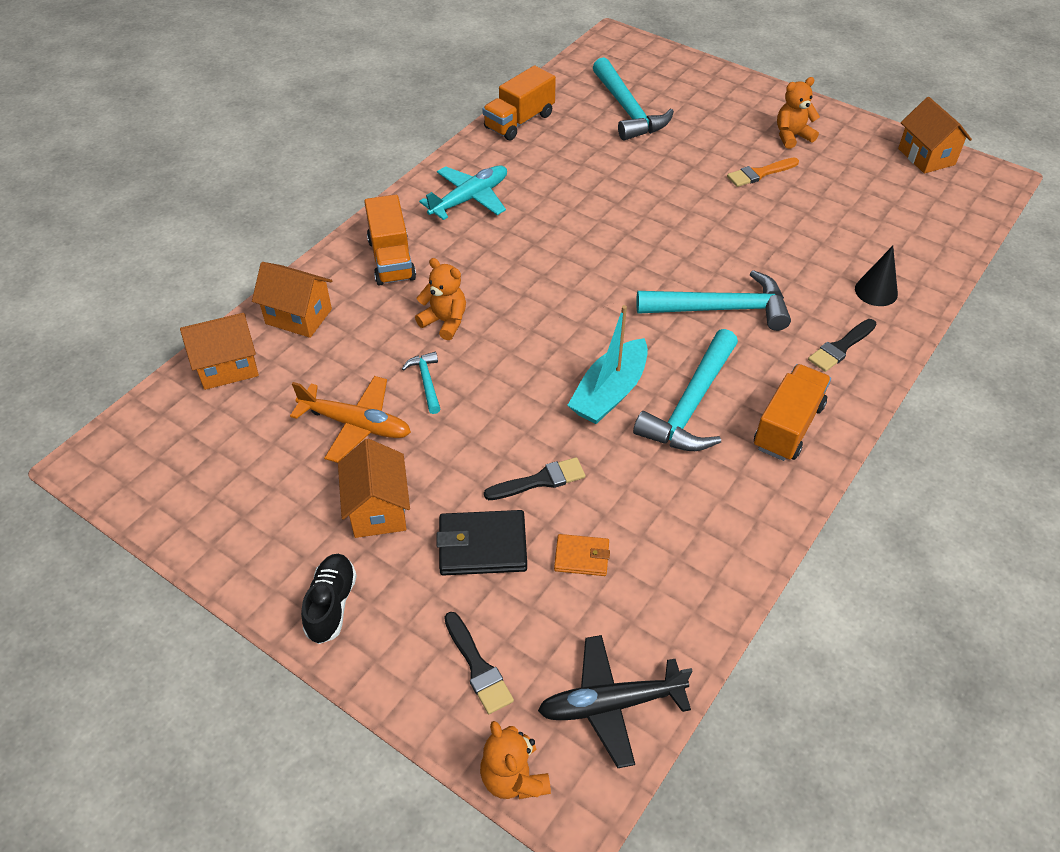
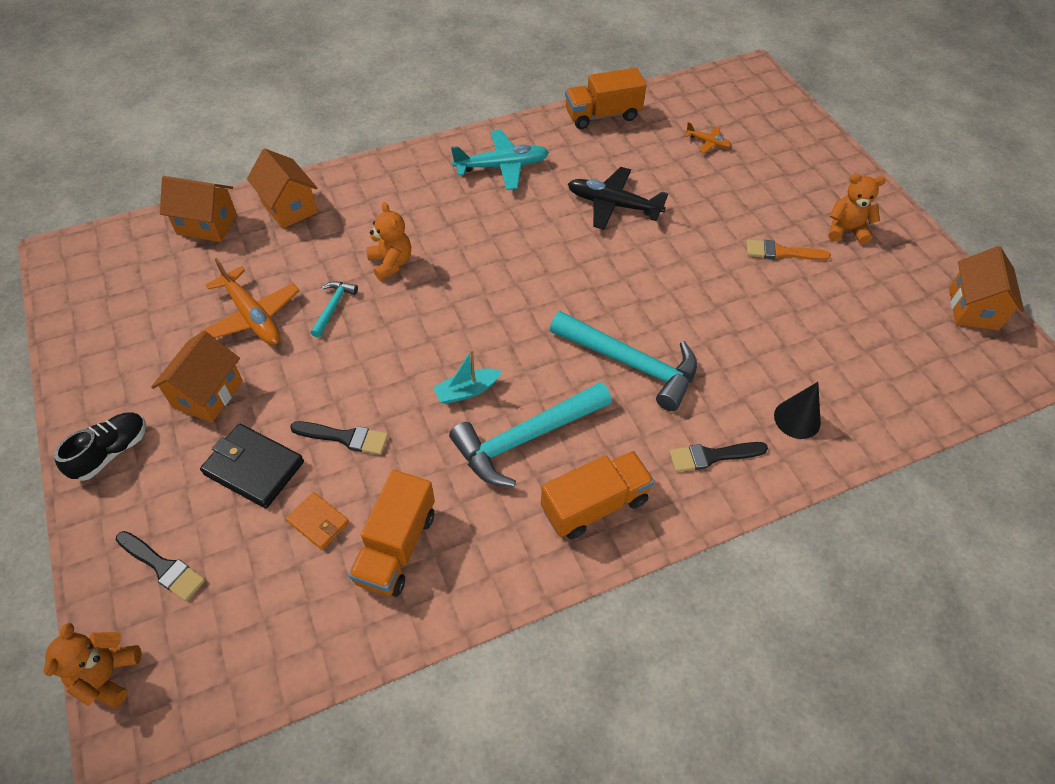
camera: 30 degrees right, 5 degrees up
orange truck [364,195,416,286] -> orange truck moved to [348,470,435,597]
black brush [444,612,514,714] -> black brush turned 60 degrees counterclockwise [116,531,205,601]
black plane [538,635,693,768] -> black plane moved to [568,167,669,230]
turquoise boat [567,305,648,424] -> turquoise boat [433,349,502,404], size x0.59
turquoise hammer [593,57,674,140] -> orange plane [685,122,732,153]

